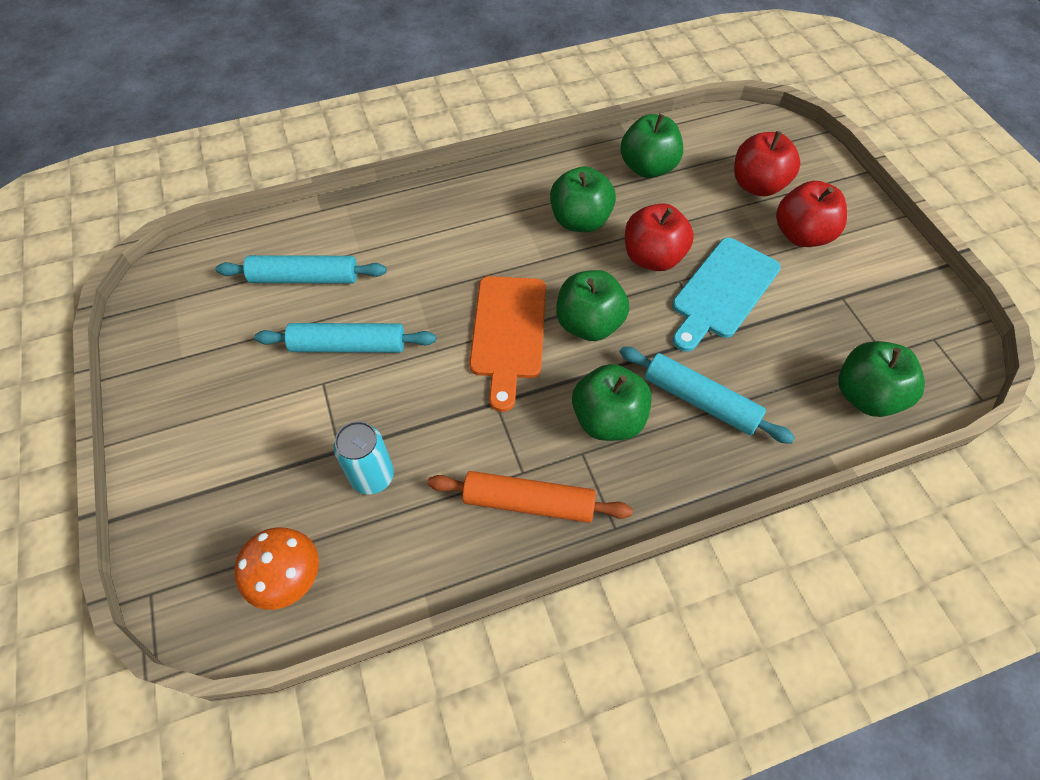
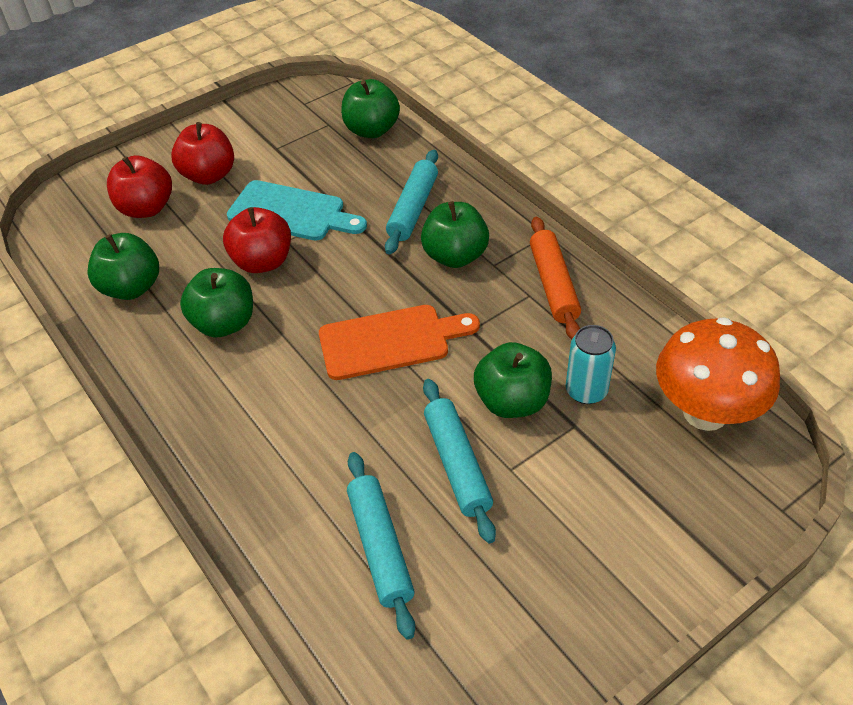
camera: 105 degrees left, 10 degrees down
orange mushroom [235,528,319,610] -> orange mushroom [656,317,780,431], size x1.64
green apple [556,270,629,341] -> green apple moved to [474,342,552,418]

